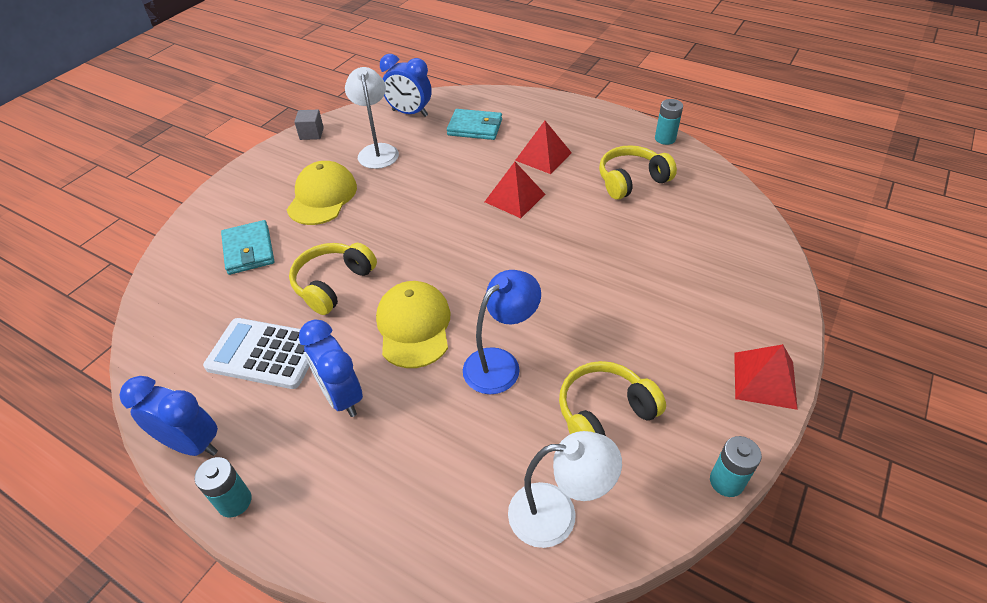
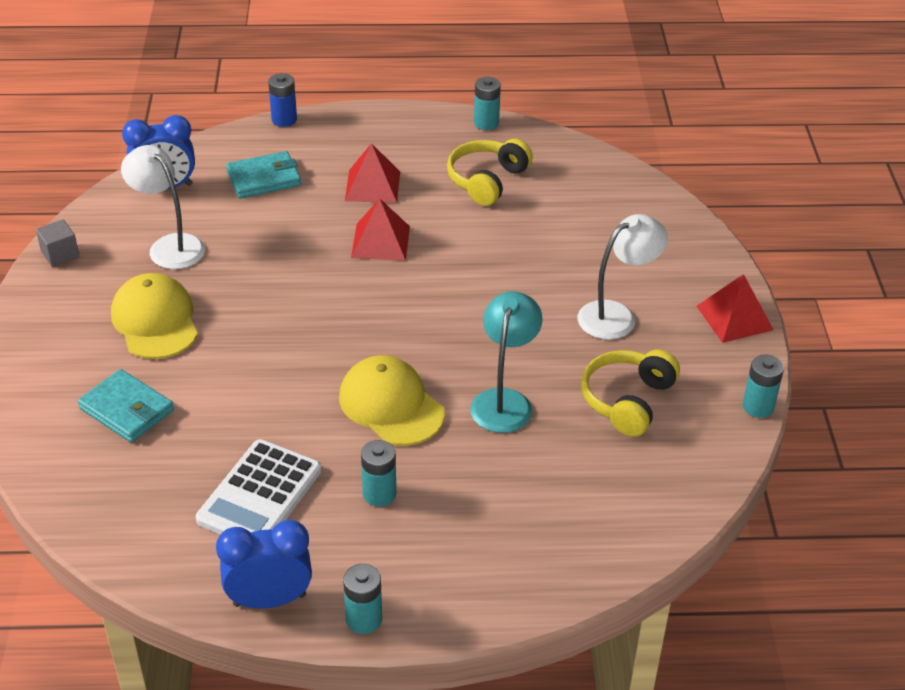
camera: 35 degrees left, 5 degrees down
white calculator [203,318,310,389] -> white calculator turned 45 degrees counterclockwise [196,439,321,535]
yellow headphones [289,243,377,315] -> none
blue clock [299,320,363,417] -> turquoise battery [361,440,396,507]
blue lamp [463,270,541,394] -> turquoise lamp [470,291,543,433]
white lamp [508,431,622,548] -> white lamp moved to [578,214,668,340]
none -> blue battery [268,73,297,127]

